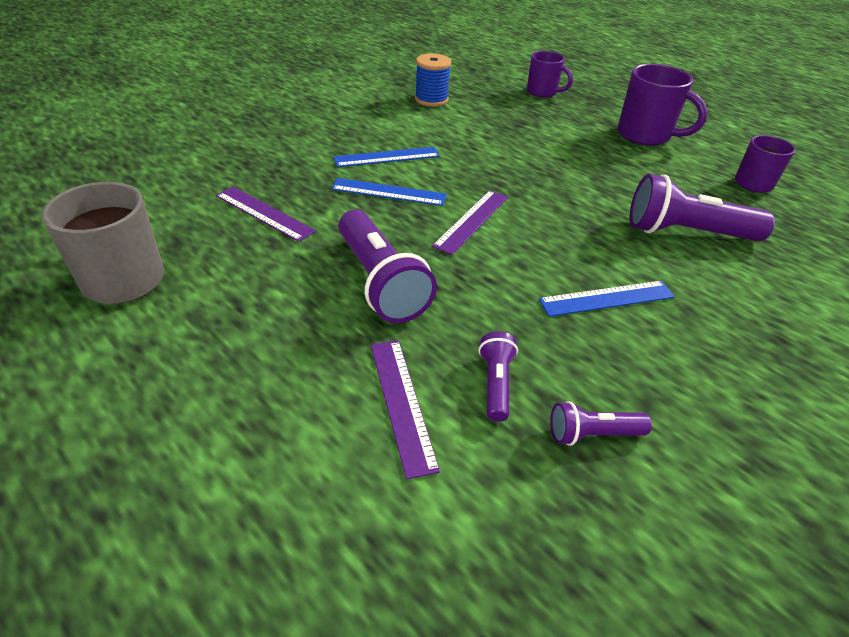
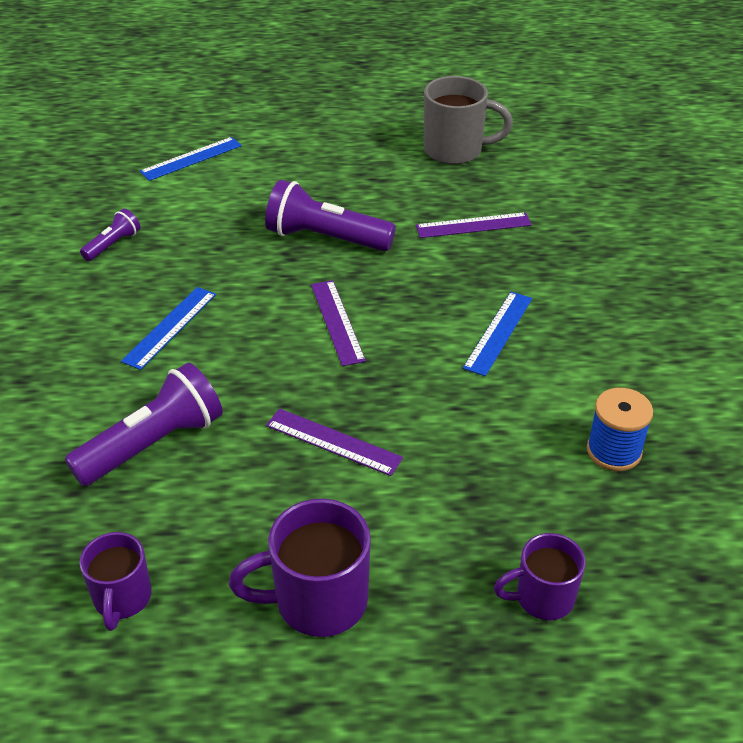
camera: 135 degrees right, 0 degrees up
blue ruler [331,178,447,206] -> blue ruler moved to [140,137,242,181]
purple ruler [371,340,440,479] -> purple ruler moved to [266,409,403,476]
purple flashlight [479,331,518,422] -> none

